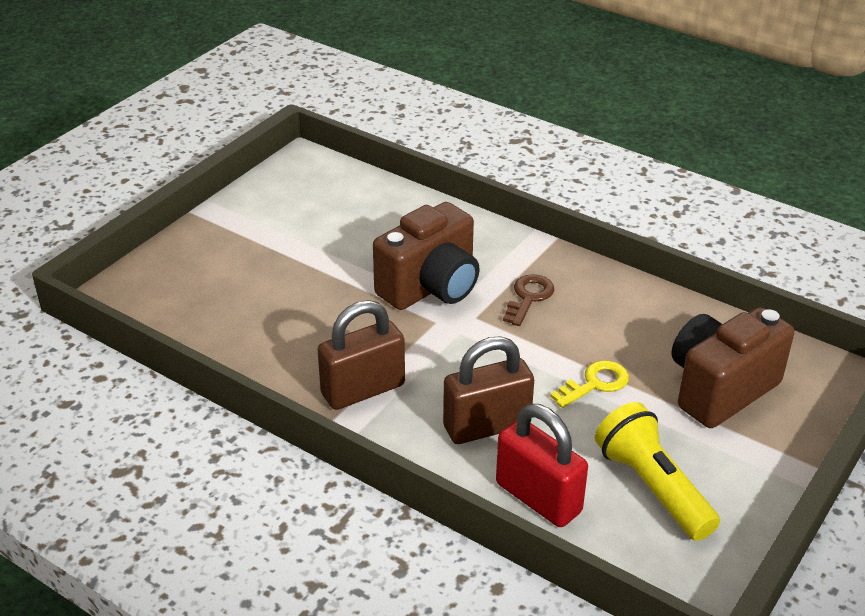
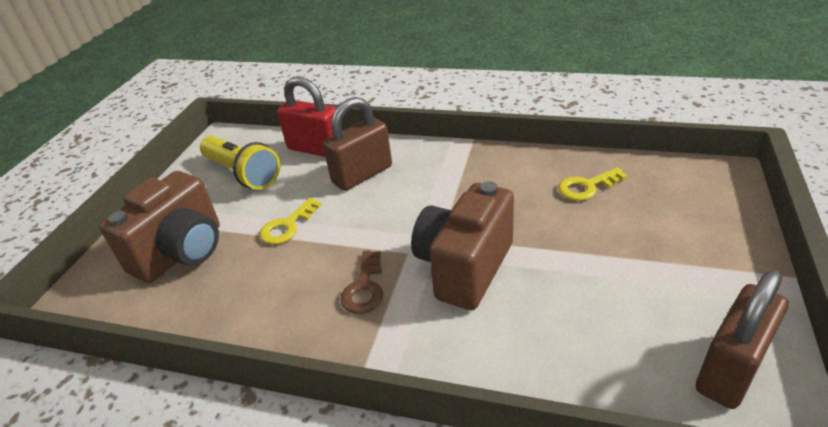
camera: 165 degrees right, 0 degrees up
brown padlock [317,300,405,410] -> brown padlock moved to [696,270,788,409]
none -> yellow key [558,167,627,201]

